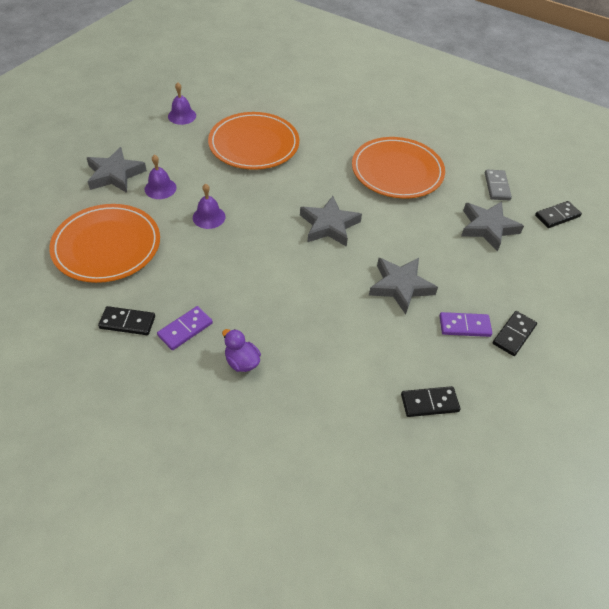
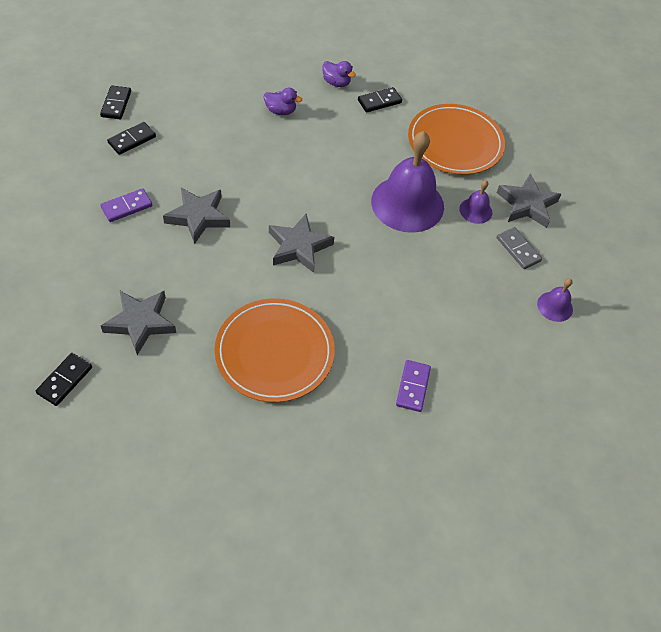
camera: 145 degrees right, 5 degrees up
purple domino [157,306,213,350] -> purple domino moved to [396,360,431,412]
purple bell [193,183,225,229] -> purple bell [371,131,444,233], size x2.20
orange plate [208,112,299,170] -> none
grey domino [485,170,512,200] -> grey domino moved to [497,227,542,269]
black domino [493,311,537,356] -> black domino moved to [100,85,131,119]
none -> purple duck [322,61,356,87]

